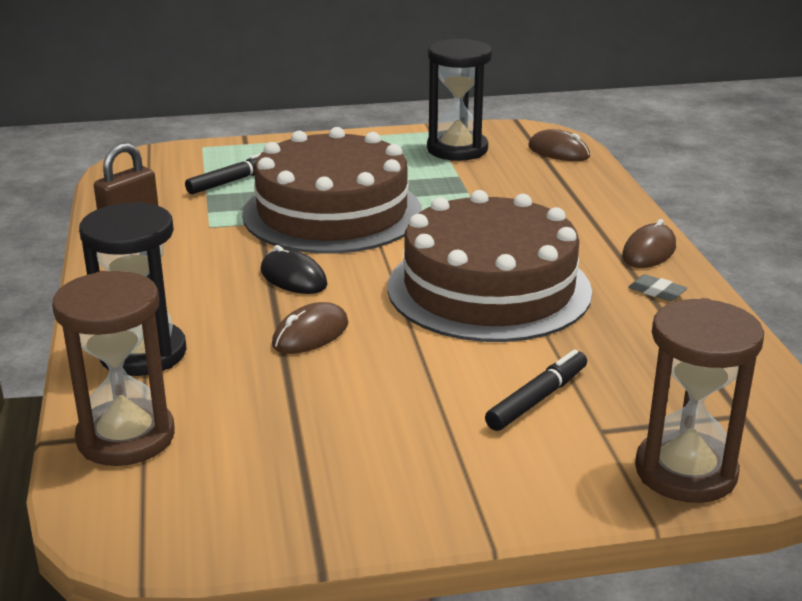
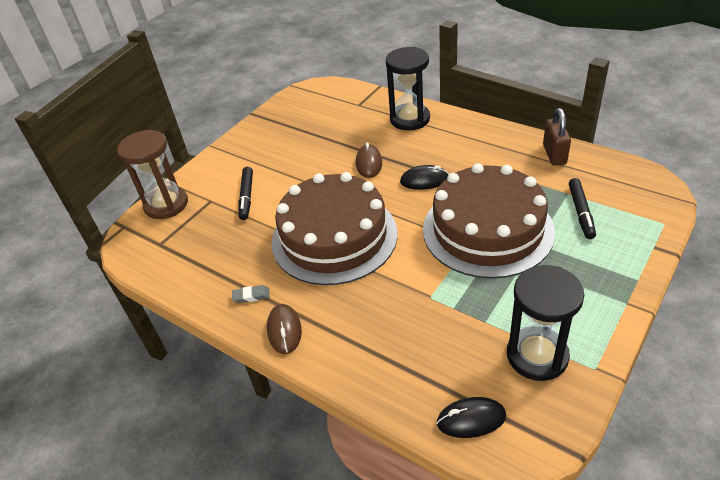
camera: 140 degrees right, 15 degrees up
brown hourglass [52,271,174,466] -> none
brown mouse [528,129,590,161] -> black mouse [437,397,506,438]

